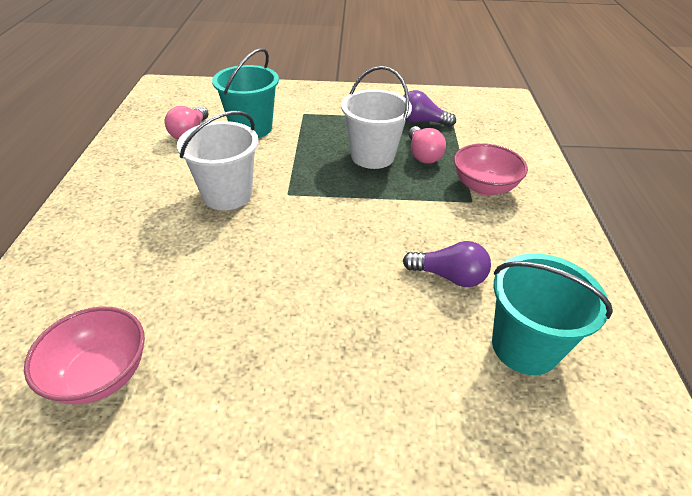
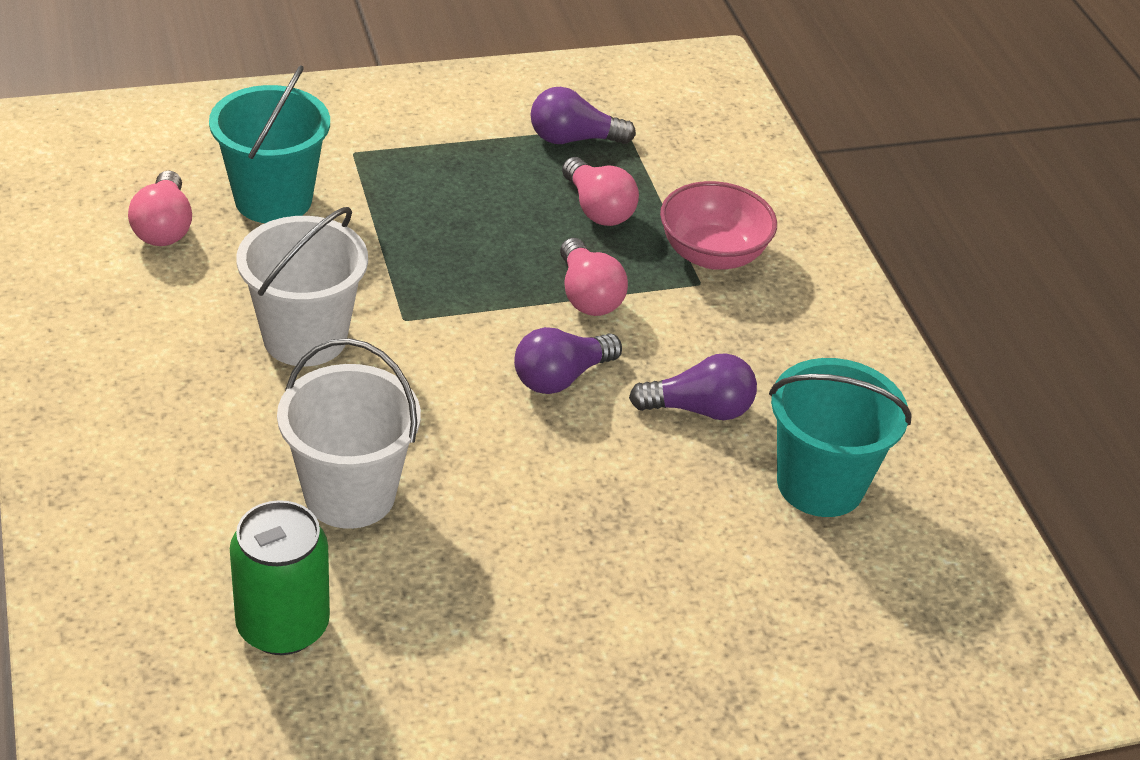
camera: 20 degrees left, 0 degrees up
pink bowl [24,307,145,405] -> green can [230,500,330,655]
white bucket [341,66,412,169] -> white bucket moved to [277,338,421,529]
none -> purple light bulb [514,327,622,394]
none -> pink light bulb [560,238,628,316]

